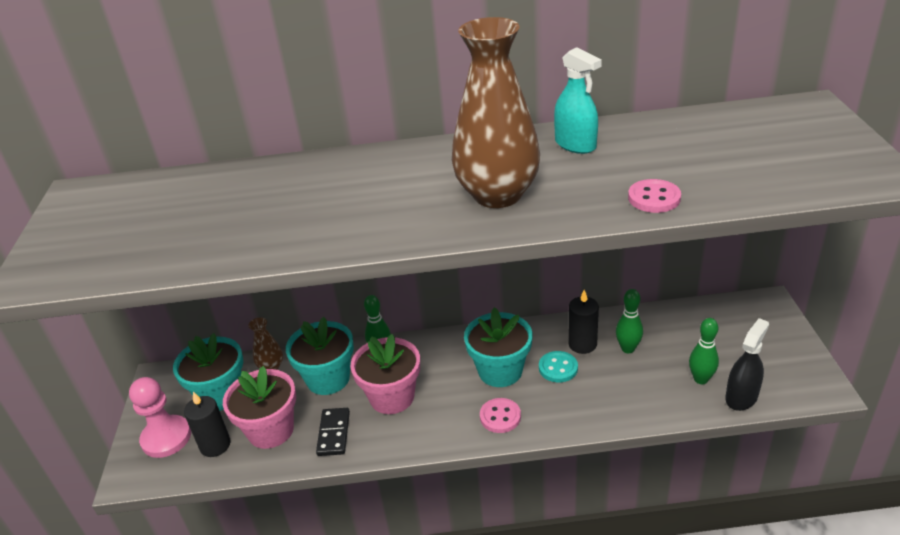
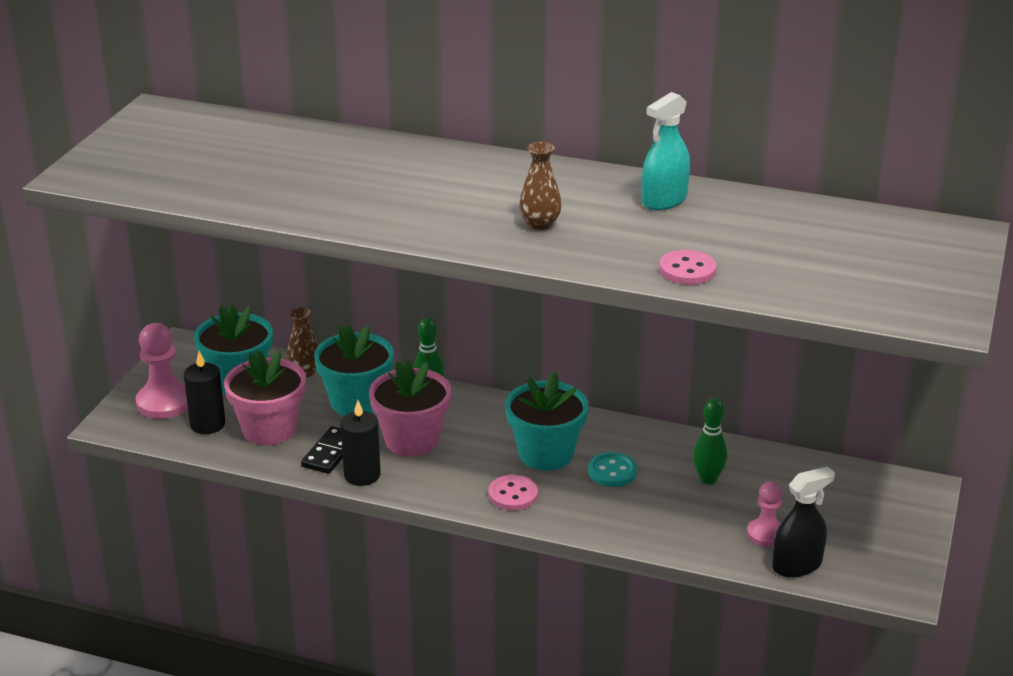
camera: 20 degrees right, 5 degrees down
brown vase [452,17,540,208] -> brown vase [519,142,562,230], size x0.45
turquoise spray bottle [554,47,602,154] -> turquoise spray bottle turned 60 degrees clockwise [642,92,690,210]
black candle [568,290,599,354] -> black candle moved to [340,400,381,486]
green bowling pin [689,318,719,384] -> pink pawn [747,482,782,547]

